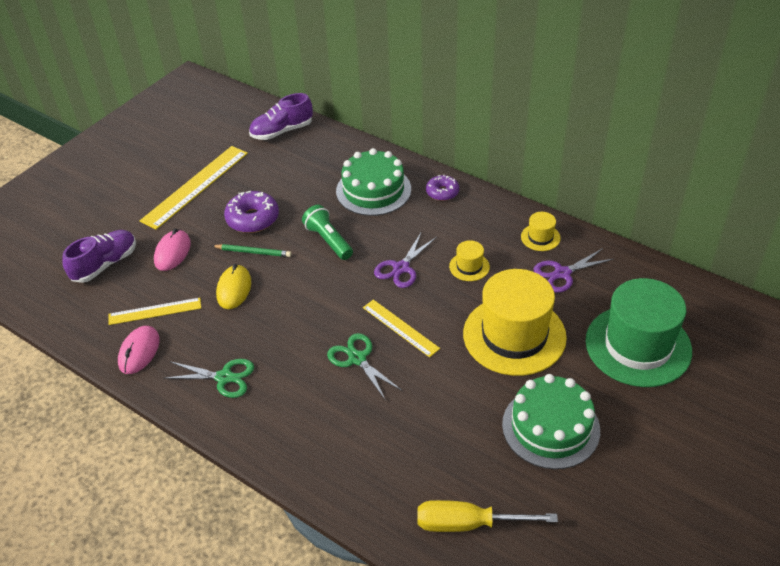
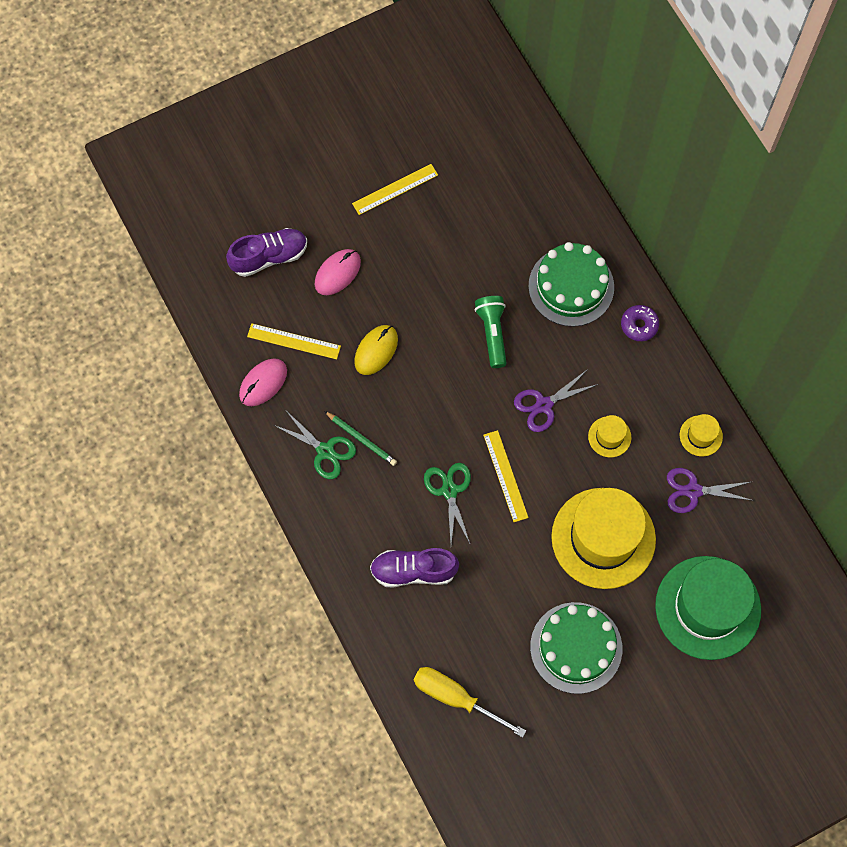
camera: 25 degrees right, 25 degrees up
yellow ruler [140,146,248,230] -> yellow ruler [352,164,438,215], size x0.59
green pencil [213,244,291,257] -> green pencil moved to [324,411,397,466]
purple donut [224,191,279,233] -> none
purple shoe [249,93,313,140] -> purple shoe moved to [370,548,459,587]

